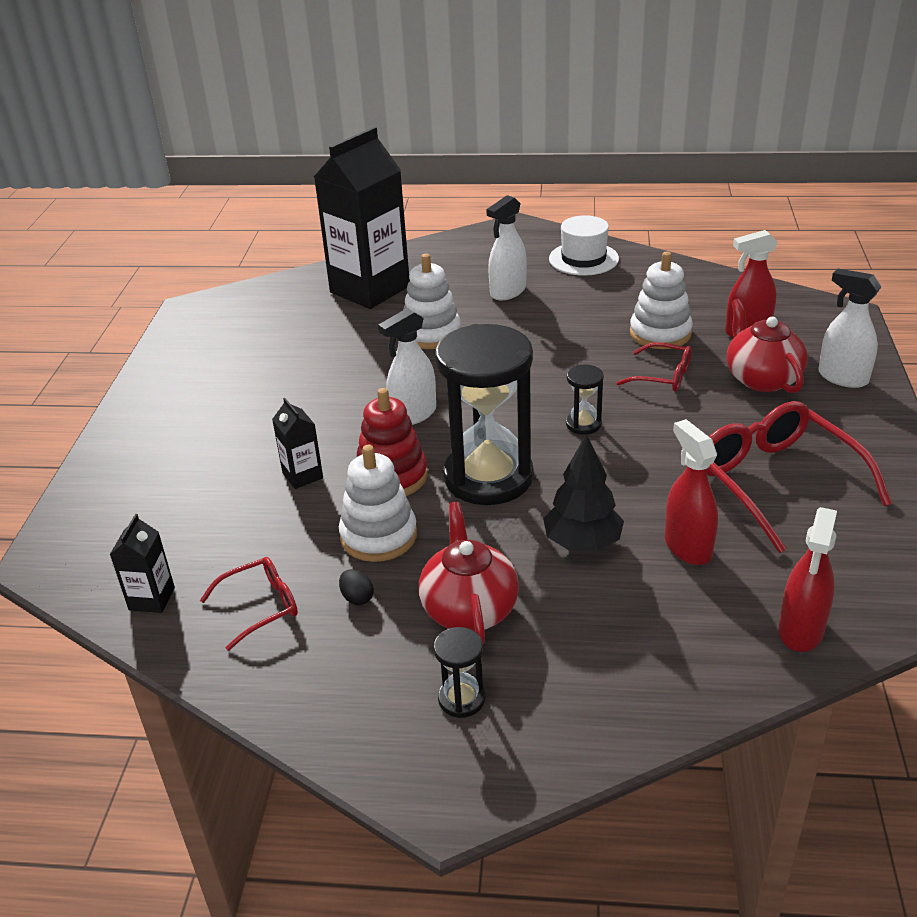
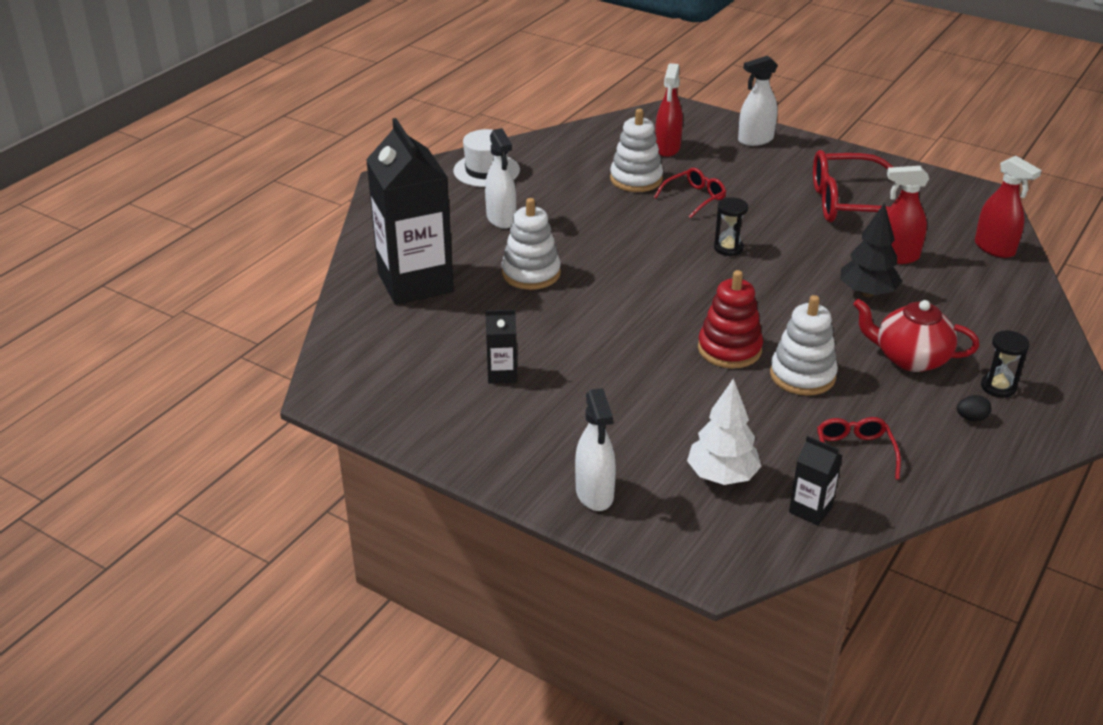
camera: 65 degrees left, 0 degrees up
black carton [272,398,323,489] -> black carton moved to [485,310,517,384]
black egg [339,569,374,605] -> black egg moved to [957,395,992,421]
white spray bottle [378,308,436,425] -> white spray bottle moved to [575,388,616,511]
black hourglass [435,324,534,505] -> none
red teapot [727,299,808,393] -> none
none -> white tree [687,378,762,485]

